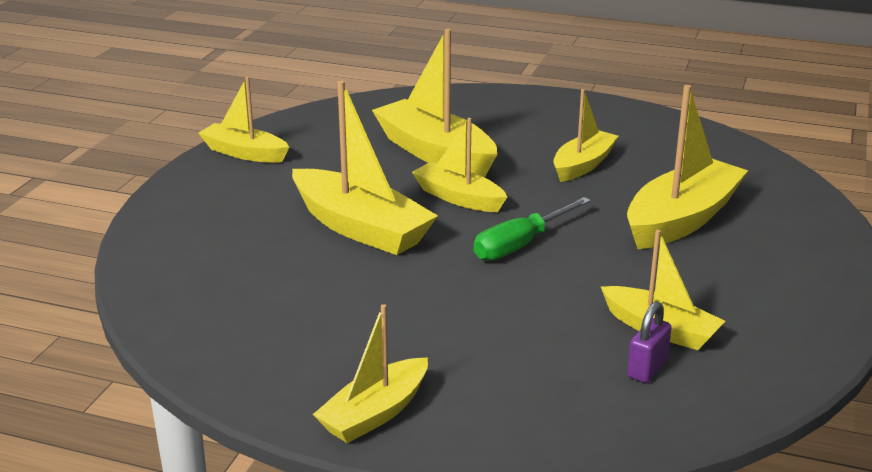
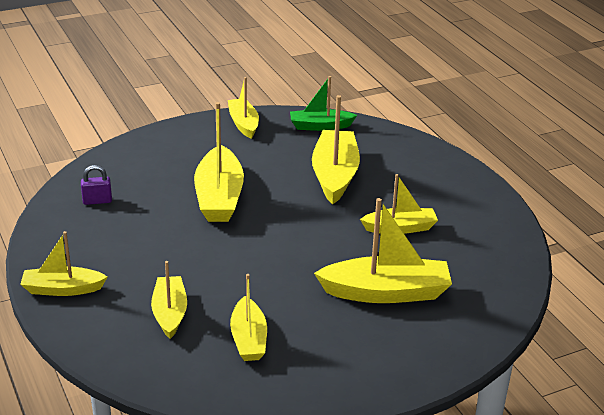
camera: 45 degrees right, 5 degrees up
yellow boat [412,118,507,212] -> yellow boat moved to [151,261,187,339]
green screwdriver [474,197,591,261] -> none
purple padlock [627,301,672,383] -> purple padlock moved to [81,165,112,205]
none -> green boat [290,76,357,131]

